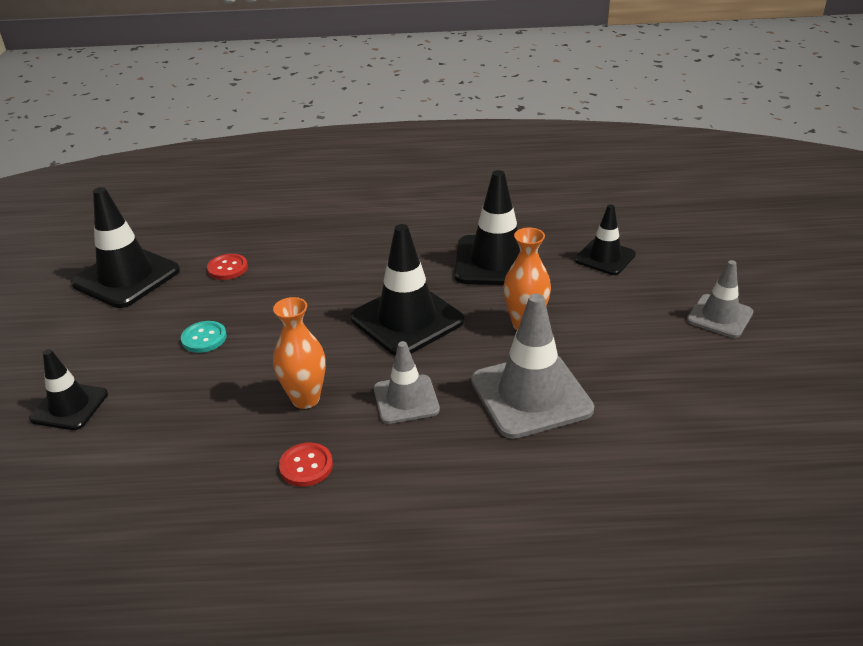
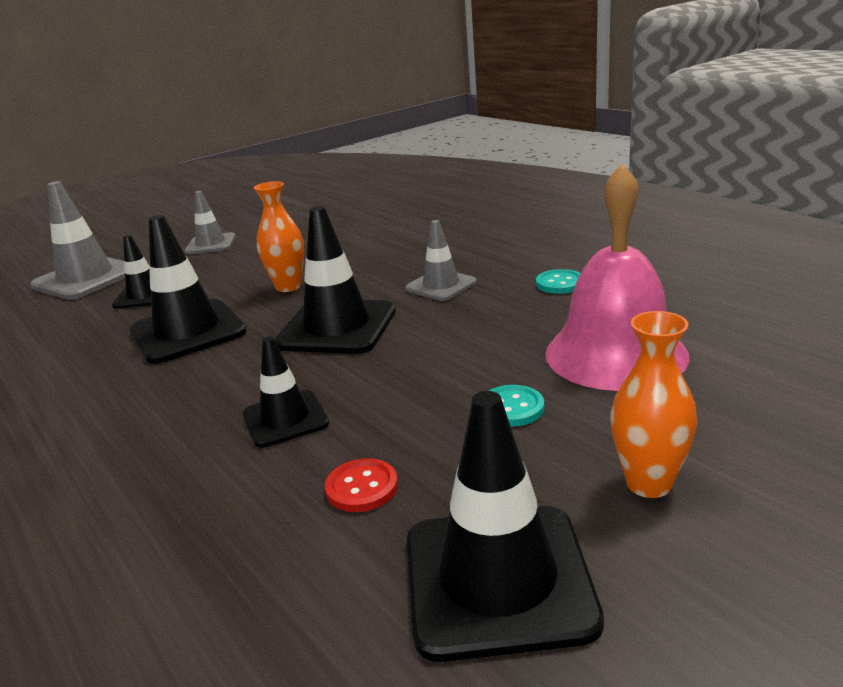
camera: 125 degrees left, 10 degrees down
black traffic cone [29,349,108,430] -> black traffic cone moved to [243,336,329,448]
orange vase [273,297,326,409] -> orange vase moved to [610,311,697,498]
red button [279,442,333,487] -> turquoise button [536,269,581,294]
grey traffic cone [471,293,594,439] -> grey traffic cone moved to [31,181,125,300]
none -> pink bell [545,163,689,391]

